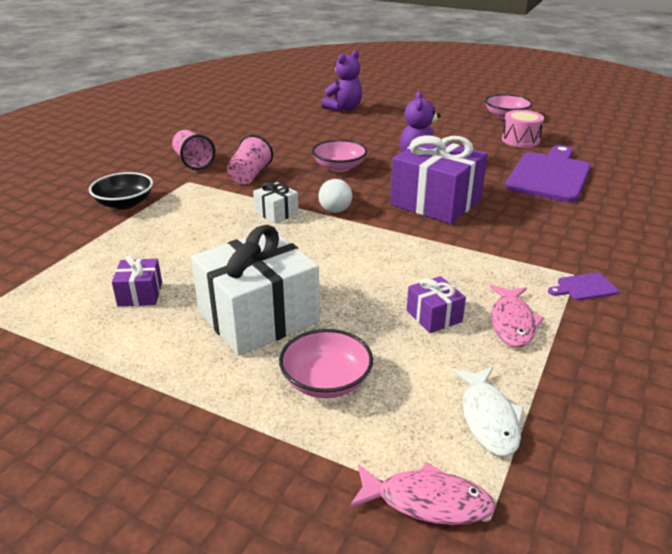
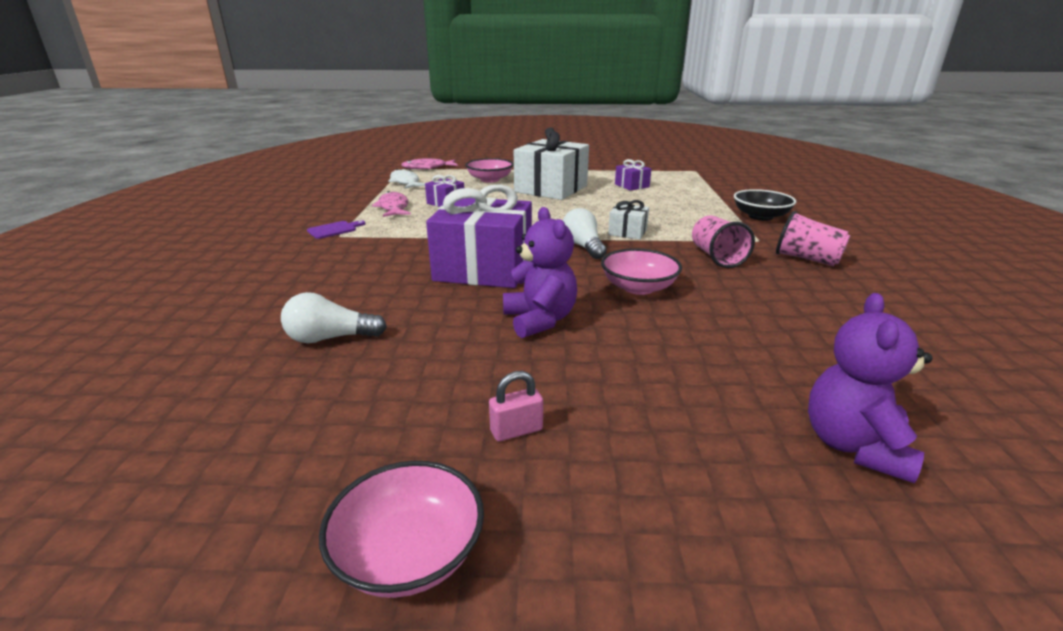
camera: 155 degrees right, 5 degrees down
pink drum [502,110,544,147] -> none
purple cutting board [505,145,591,202] -> white light bulb [281,292,387,343]
none -> pink padlock [489,371,543,442]

